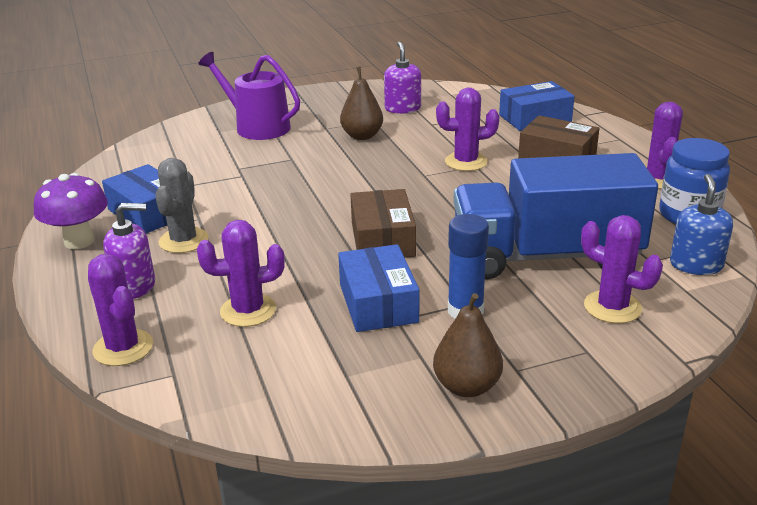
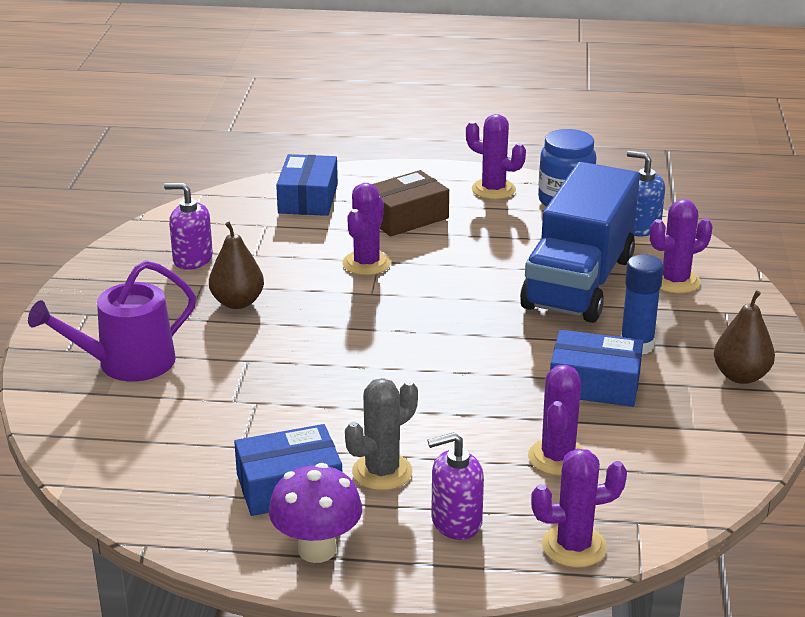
camera: 65 degrees left, 0 degrees up
purple soap dispenser [103,203,155,299] -> purple soap dispenser turned 120 degrees counterclockwise [428,432,484,540]
grey cactus [155,158,209,253] -> grey cactus turned 75 degrees counterclockwise [345,378,418,491]
brown box [351,189,416,258] -> none

